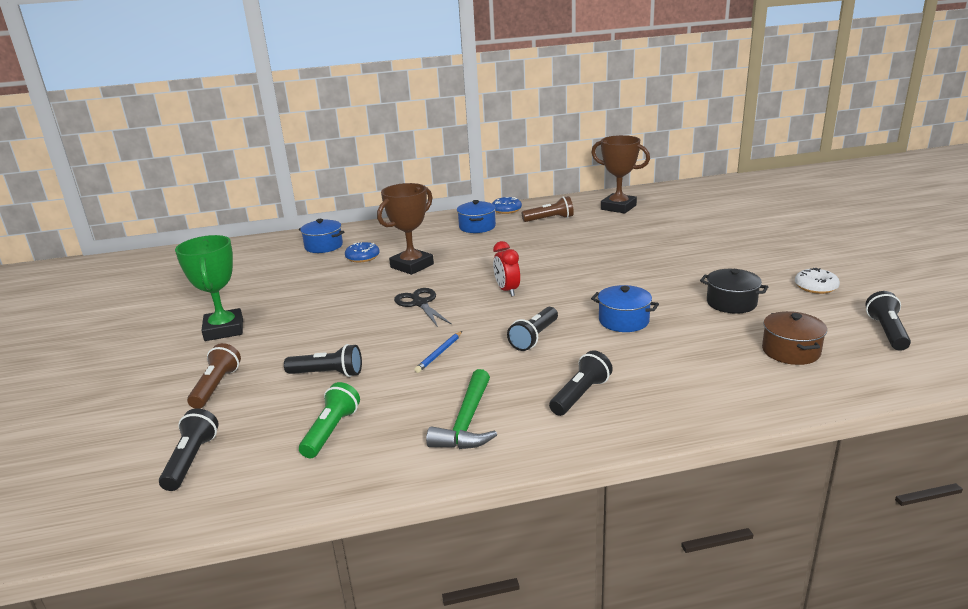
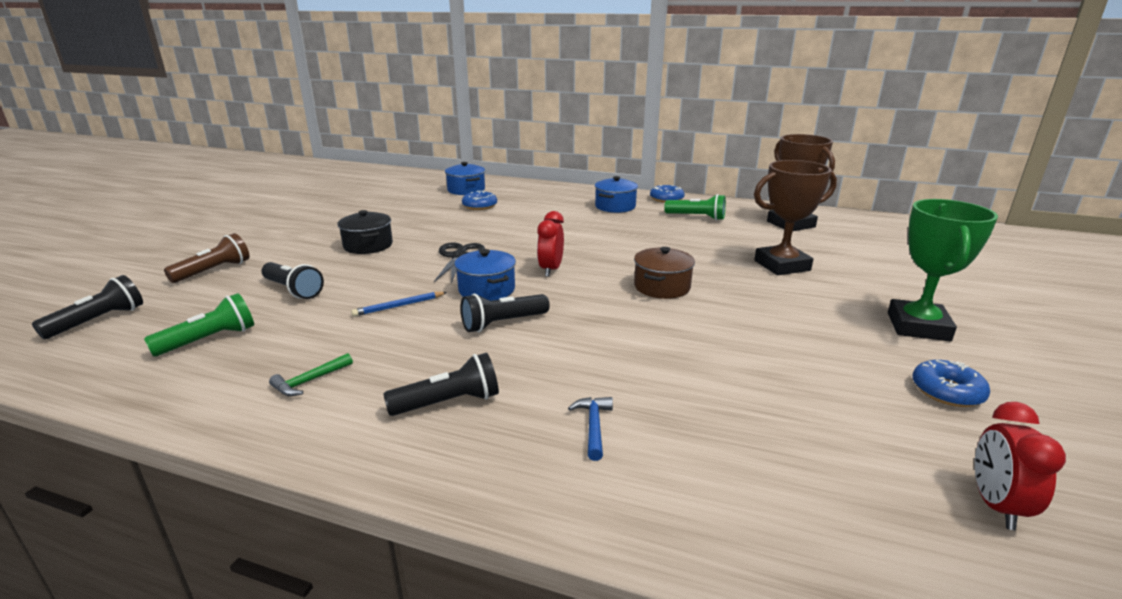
camera: 30 degrees right, 0 degrees up
green trophy [175,235,243,341] -> green trophy moved to [888,199,998,341]
brown trophy [377,183,434,275] -> brown trophy moved to [754,160,837,275]
green hammer [426,369,497,449] -> green hammer [269,353,353,396], size x0.53
brown flashlight [522,196,574,222] -> green flashlight [664,194,726,220]
blue pot [591,285,659,332] -> blue pot moved to [454,249,516,301]
black pot [700,269,768,314] -> black pot moved to [337,210,393,254]
brown pot [762,311,827,365] -> brown pot moved to [634,247,695,299]
white donut [795,268,840,294] -> blue donut [912,360,990,407]
black flashlight [865,291,911,351] -> red clock [975,402,1066,531]
none -> blue hammer [568,397,613,461]

